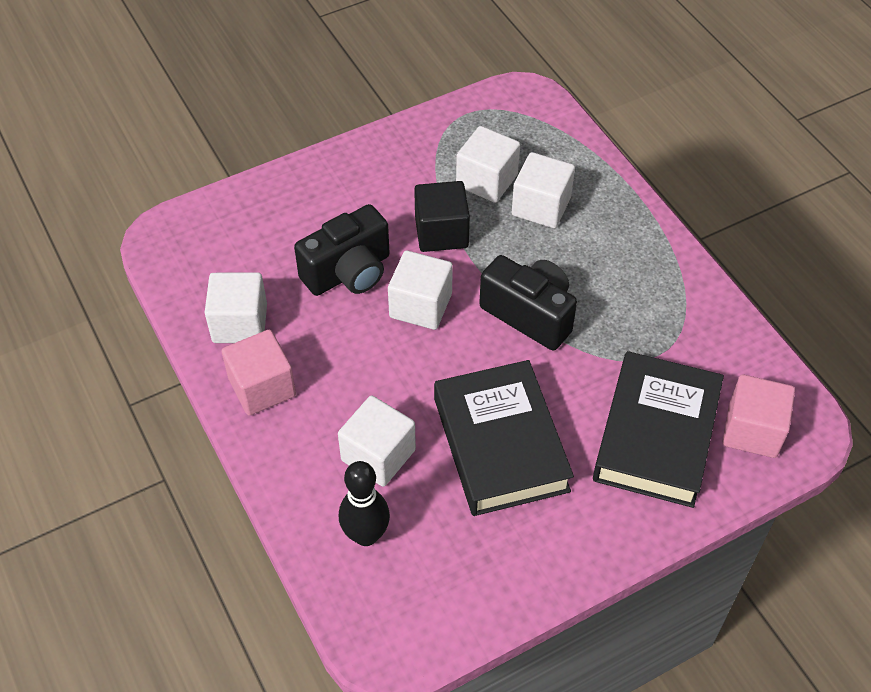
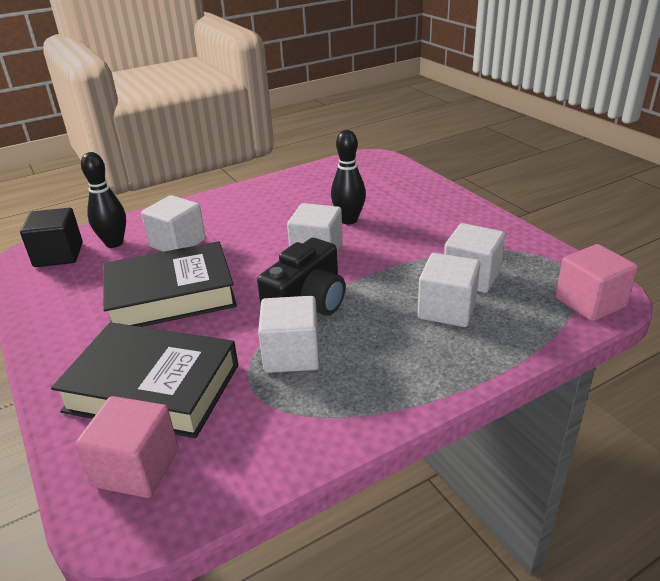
camera: 90 degrees right, 20 degrees down
white cube [205,272,267,343] -> white cube moved to [258,296,319,373]
pink cube [222,330,296,415] -> pink cube moved to [555,244,638,322]
black camera [294,204,390,296] -> black bowling pin [331,130,366,224]
black cube [414,181,470,252] -> black cube moved to [20,208,83,267]

